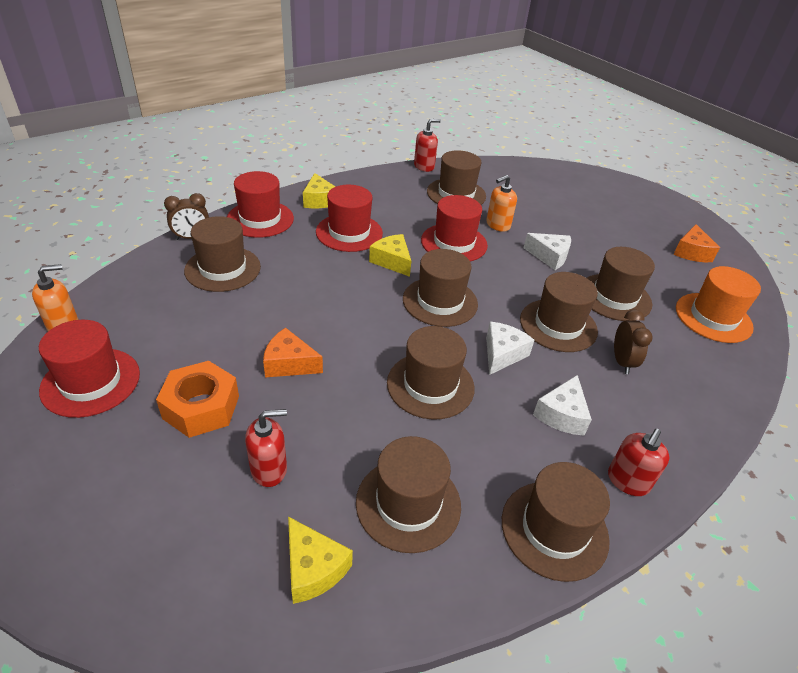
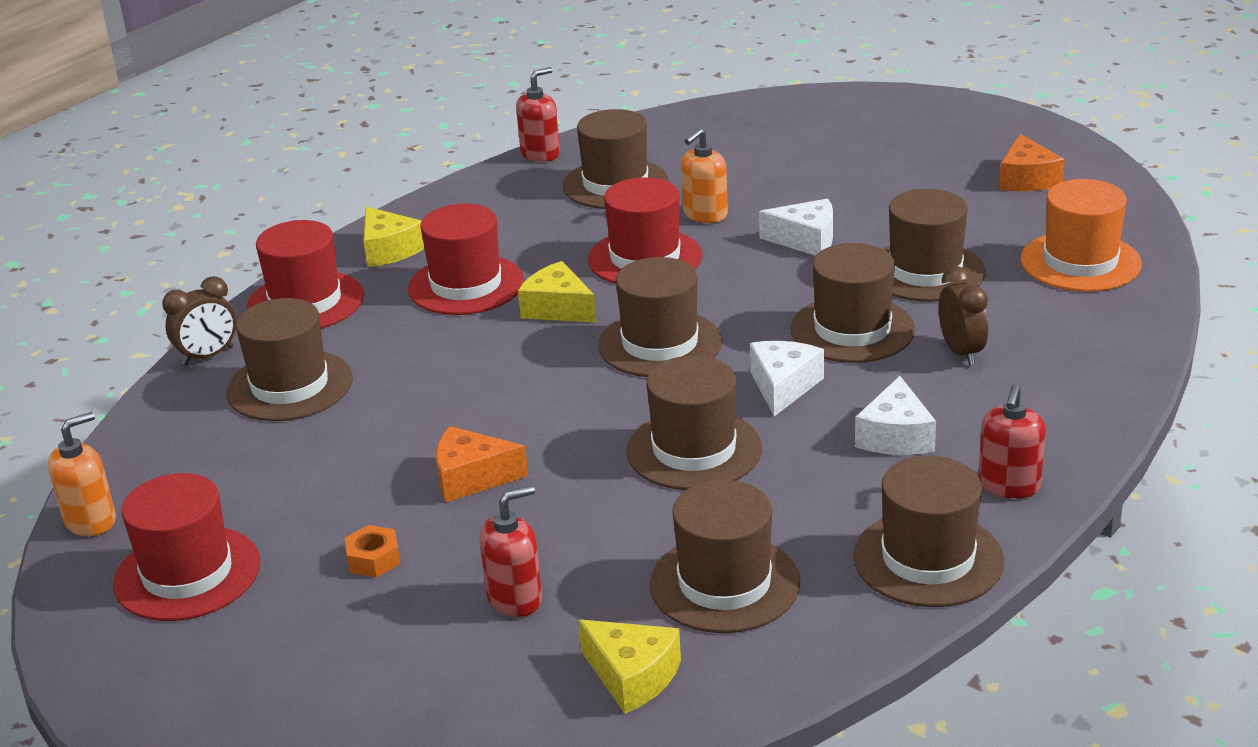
camera: 10 degrees left, 10 degrees down
orange nut [156,361,239,438] -> orange nut [345,525,400,578], size x0.50

